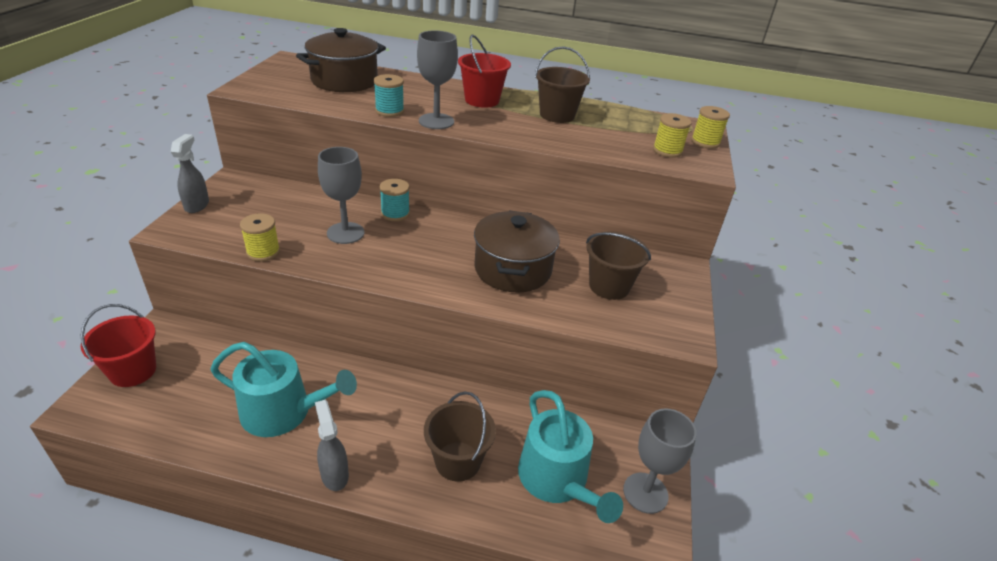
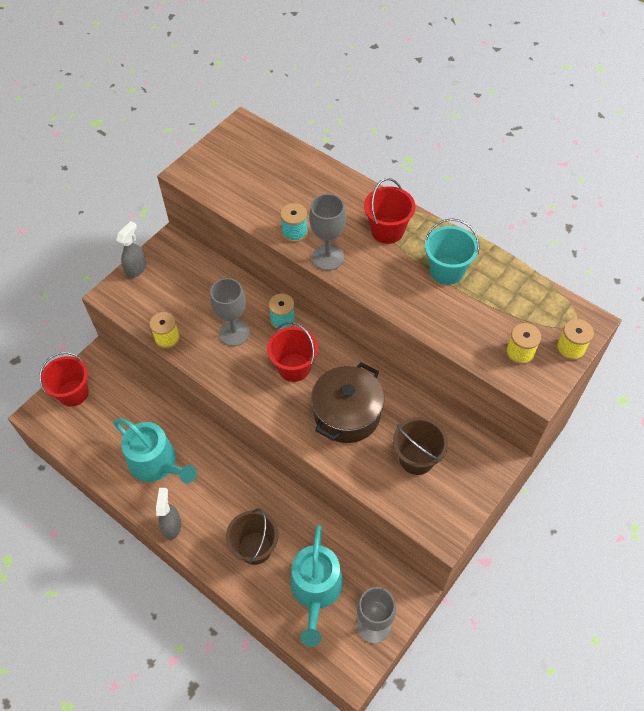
camera: 30 degrees right, 20 degrees up
brown pot [296,28,386,92] -> none
brown bucket [535,46,590,123] -> turquoise bucket [425,218,480,285]
none -> red bucket [267,322,318,382]

